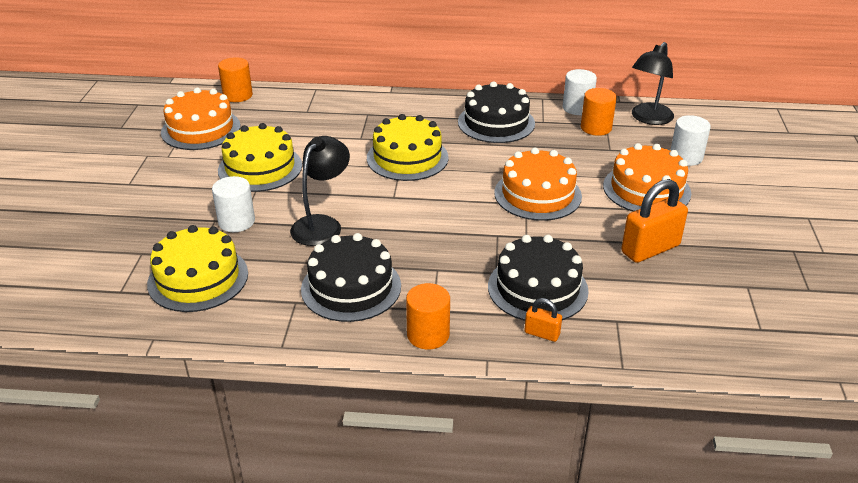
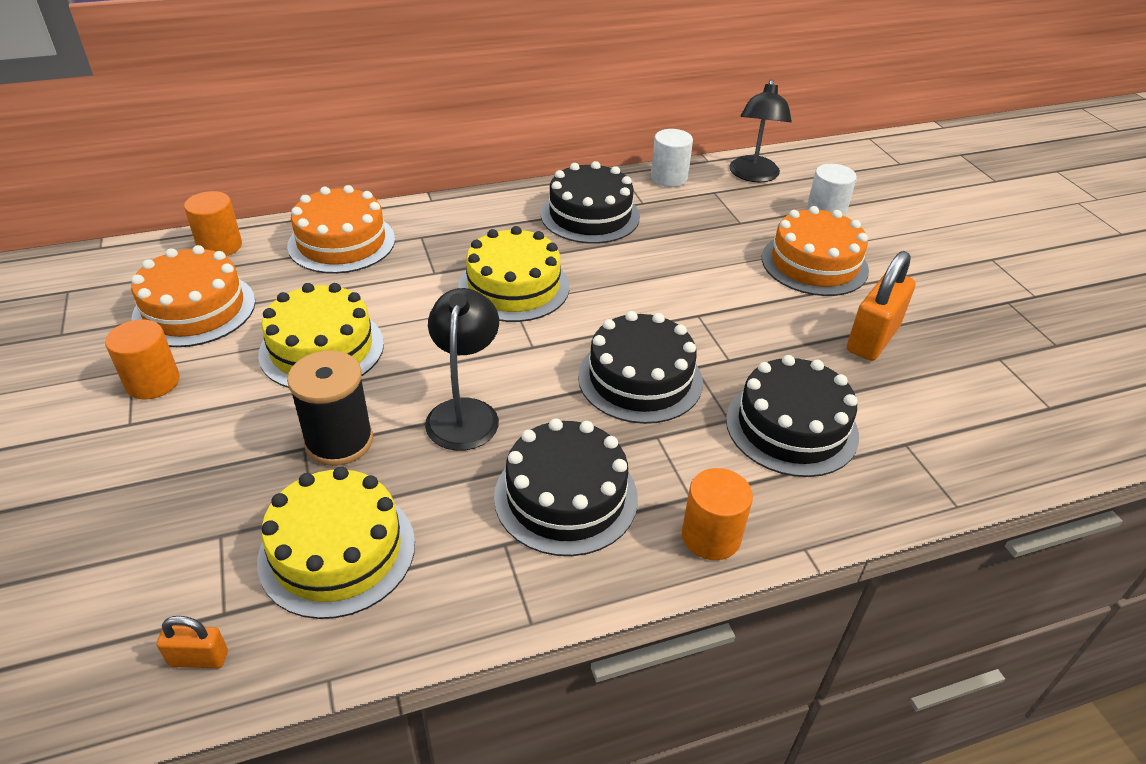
camera: 25 degrees left, 5 degrees up
white cylinder [212,176,255,232] -> black spool [287,351,373,466]
orange cake [494,148,582,221] -> orange cake moved to [287,185,395,274]
orange padlock [524,298,562,342] -> orange padlock moved to [157,616,228,668]
orange cylinder [581,88,617,136] -> orange cylinder moved to [105,319,180,400]
none -> black cake [578,311,703,424]

